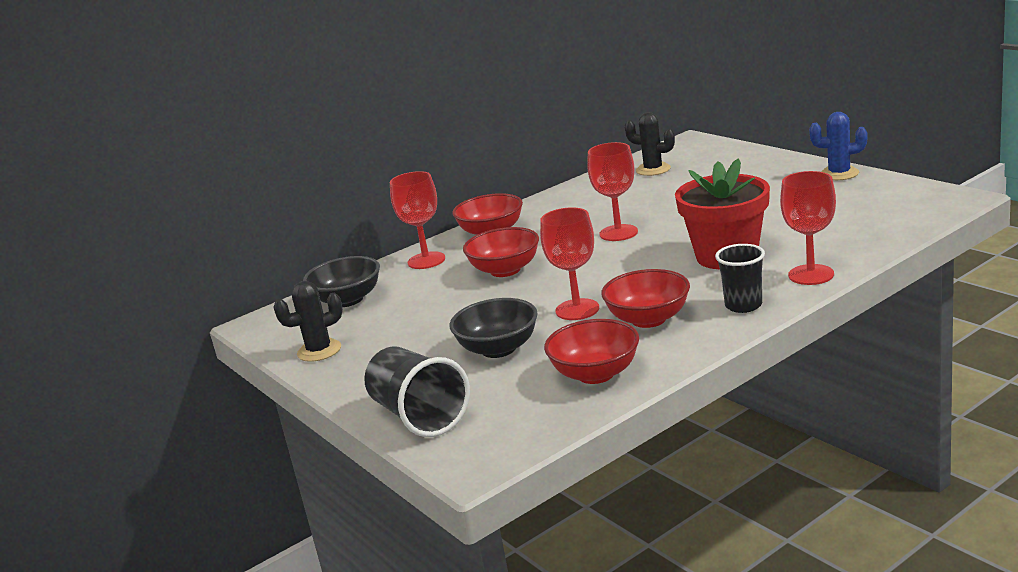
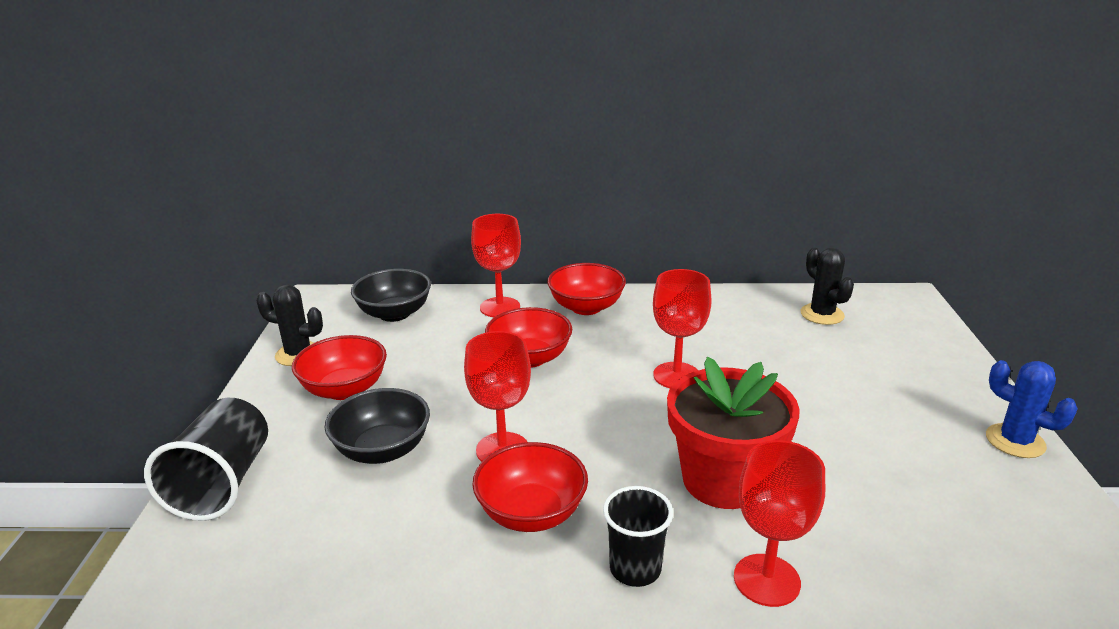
camera: 35 degrees right, 5 degrees up
red bowl [544,319,639,384] -> red bowl moved to [292,335,387,400]

